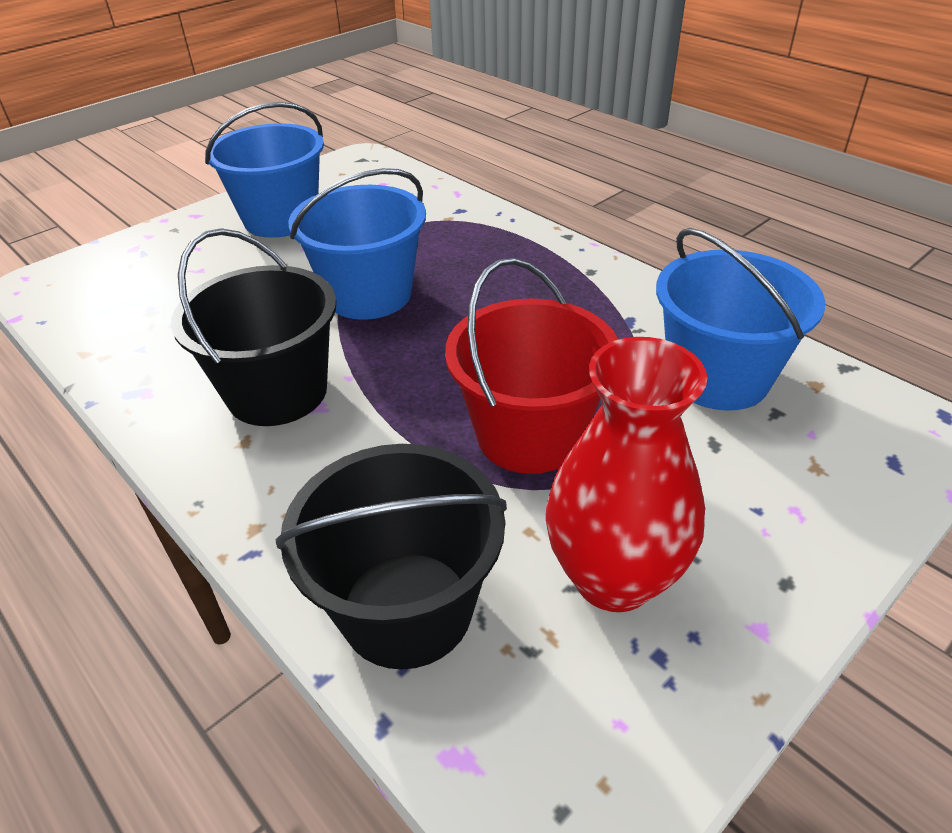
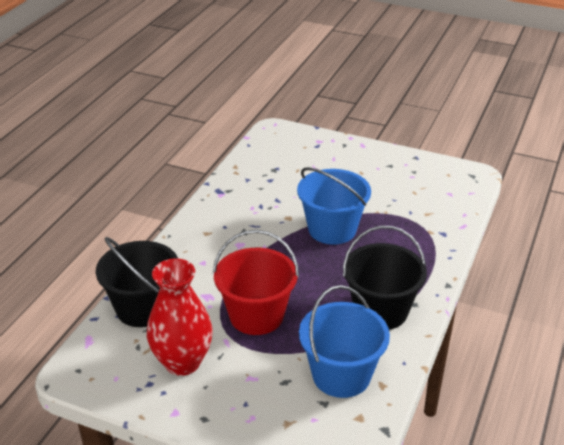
camera: 65 degrees right, 5 degrees down
black bucket [171,228,337,426] -> black bucket moved to [343,226,427,330]
blue bucket [205,102,324,238] -> none

